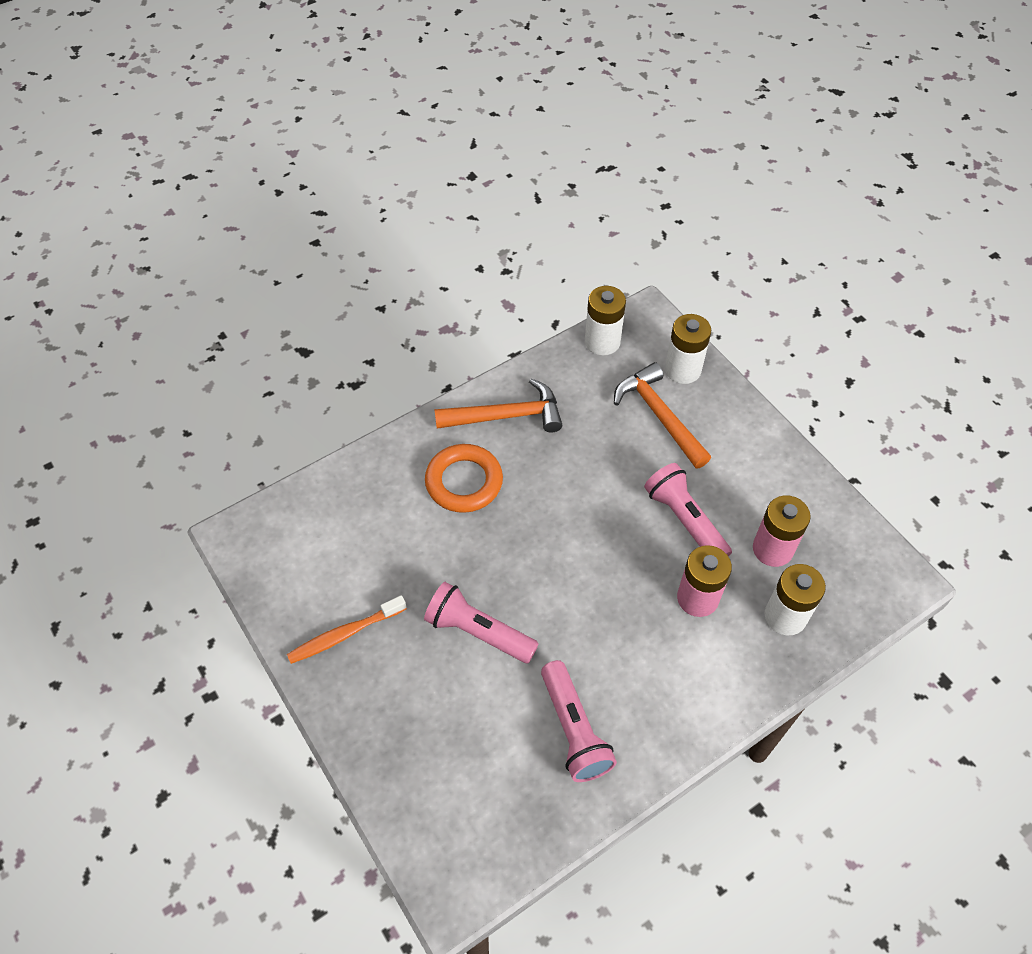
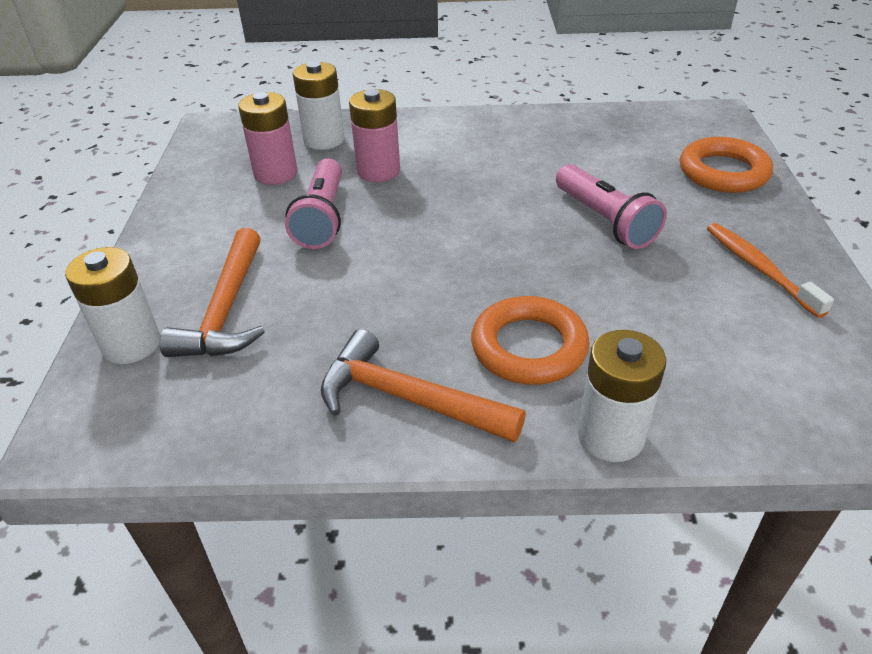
camera: 145 degrees left, 15 degrees down
orange toothbrush [287,595,407,664] -> orange toothbrush turned 120 degrees counterclockwise [707,223,834,318]
pink flashlight [541,660,617,782] -> none
white battery [585,286,626,355] -> white battery moved to [578,330,666,462]
none -> orange ring [680,137,773,193]

